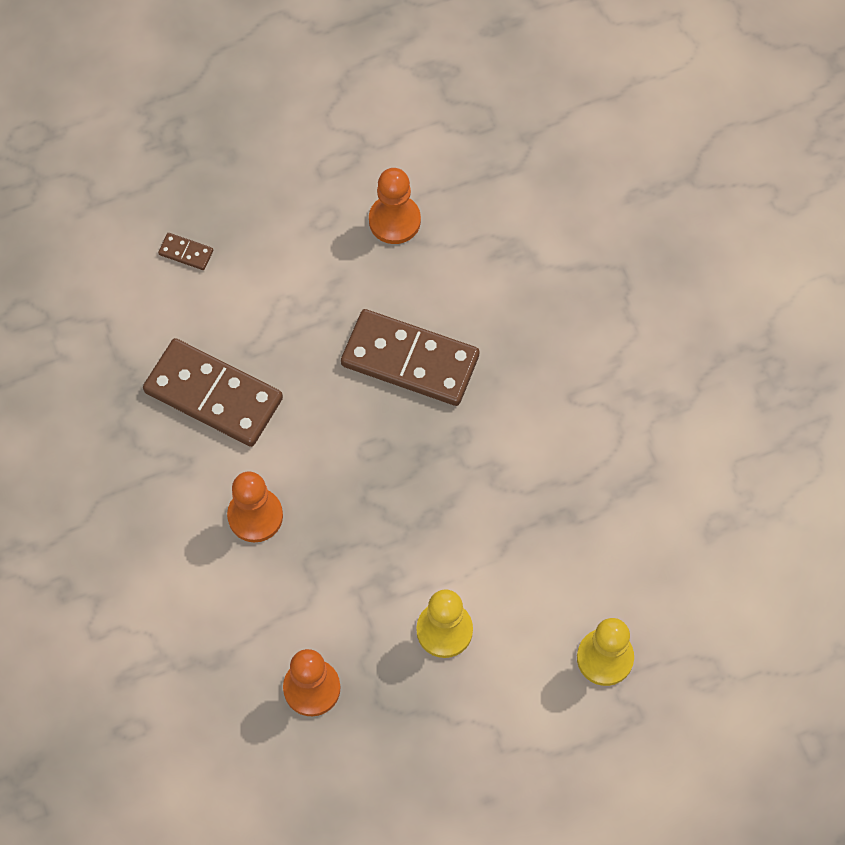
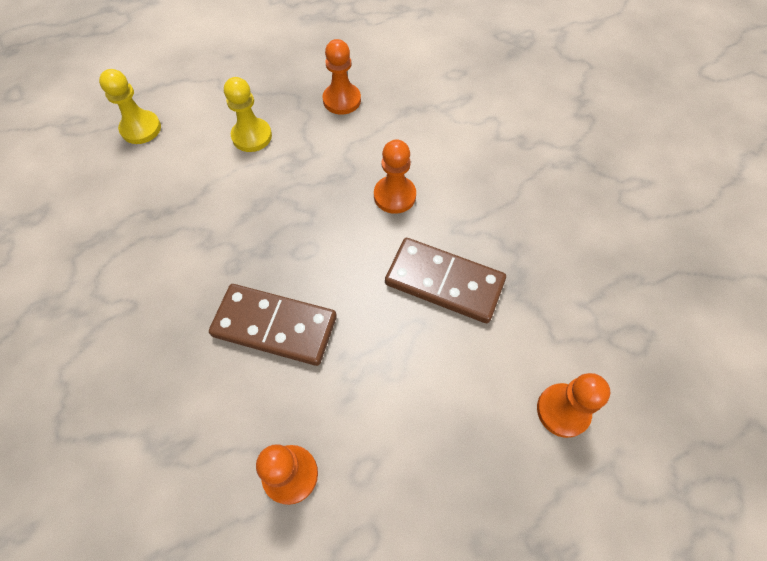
camera: 175 degrees right, 5 degrees down
brown domino [158,233,213,270] -> none
none -> orange pawn [537,373,610,438]

